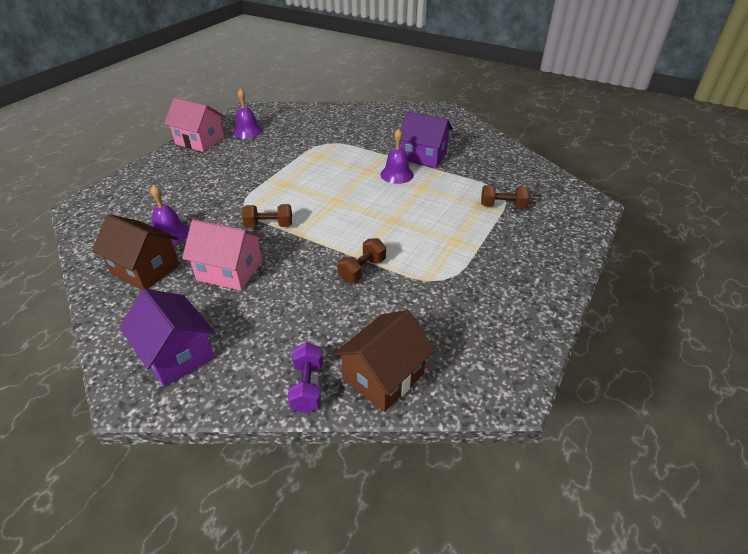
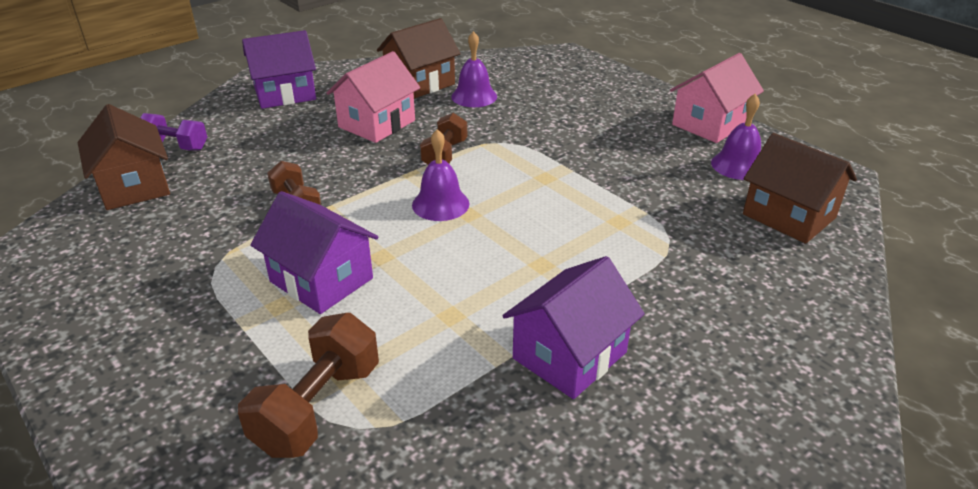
camera: 110 degrees right, 5 degrees down
purple bell [380,129,414,184] -> purple bell moved to [412,129,469,221]
brown dumbbell [481,185,530,209] -> brown dumbbell [238,313,379,458], size x1.50
none -> purple house [250,191,378,314]
none -> brown house [743,133,857,244]

